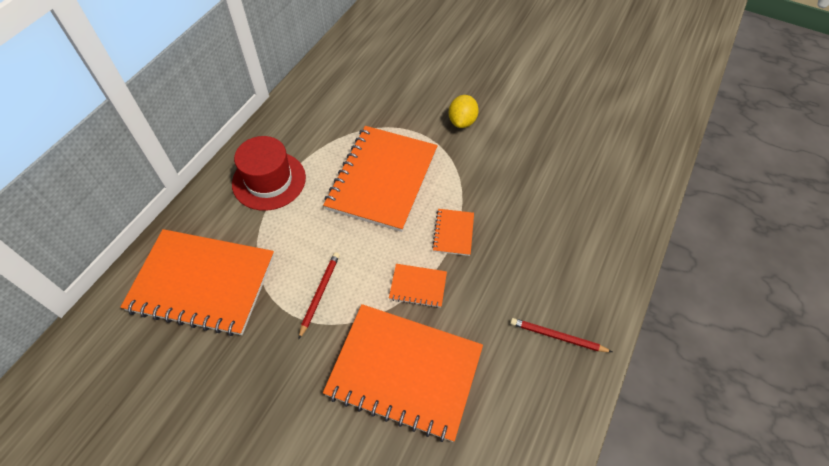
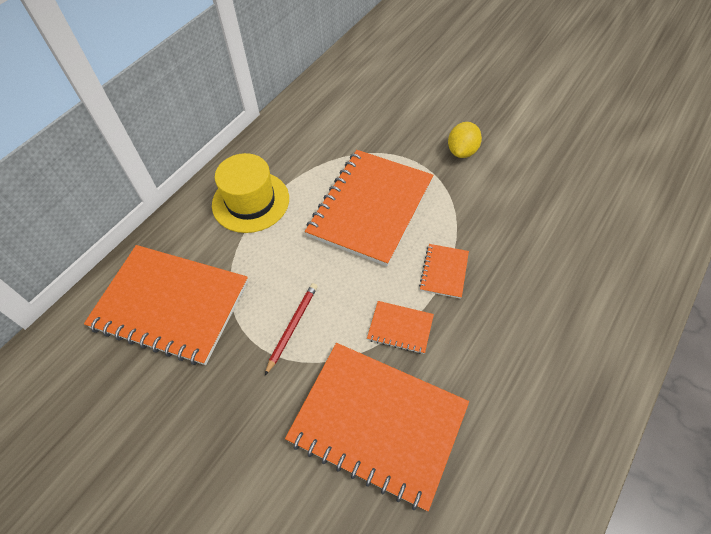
camera: 10 degrees right, 0 degrees up
red hat [232,136,306,211] -> yellow hat [212,153,289,233]
red pencil [510,318,612,352] -> none

